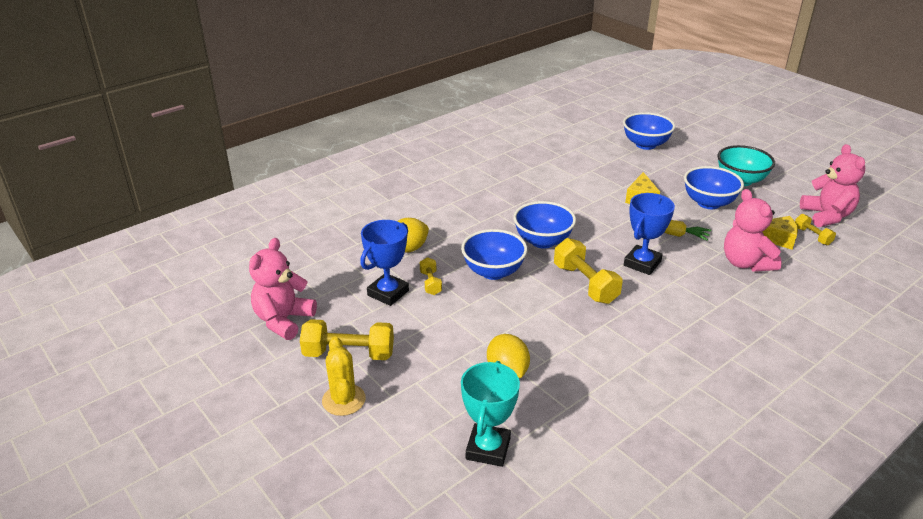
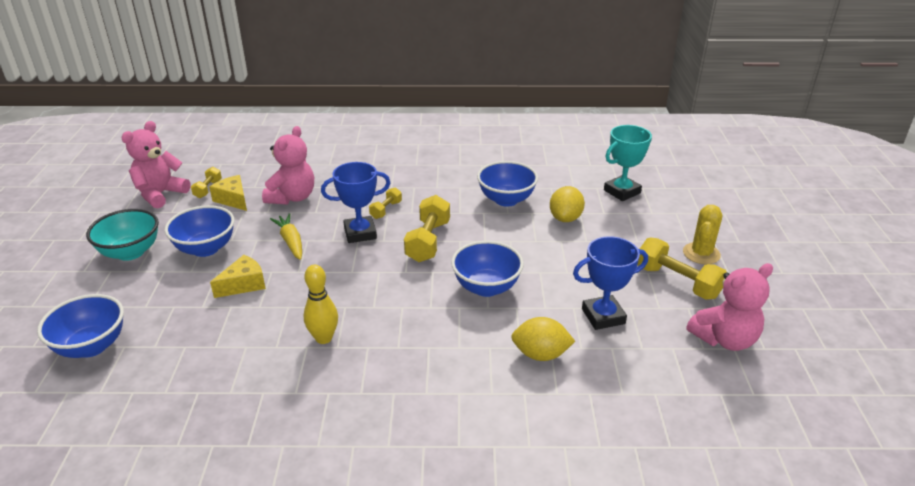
camera: 140 degrees left, 0 degrees up
yellow dumbbell [420,257,442,295] -> yellow dumbbell moved to [369,188,402,219]
blue bowl [513,201,576,249] -> blue bowl moved to [477,161,538,207]
none -> yellow bowling pin [304,264,338,344]

